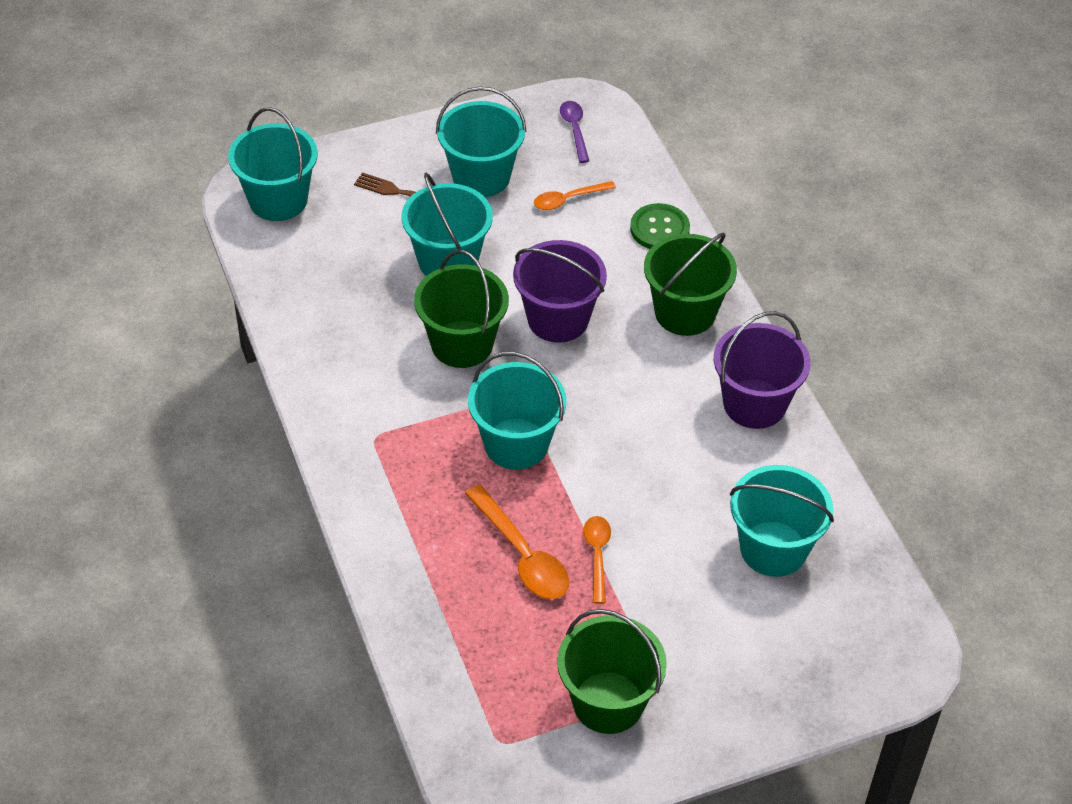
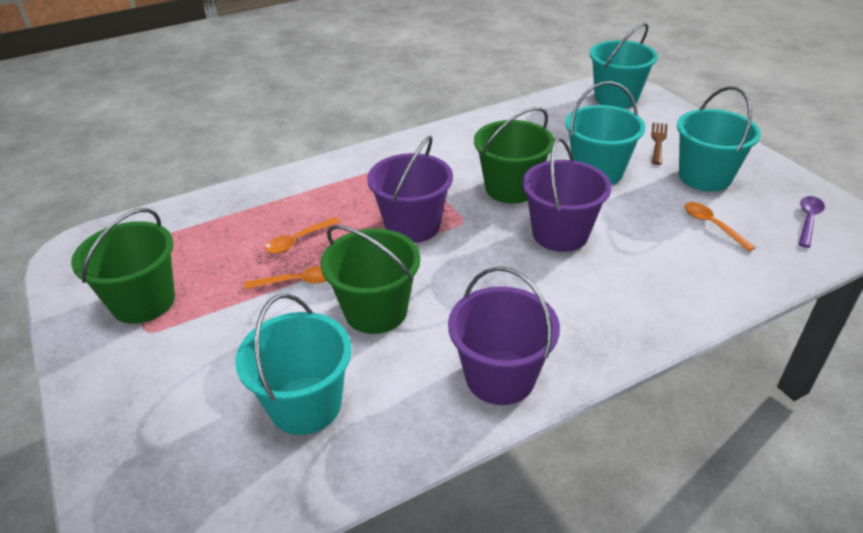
camera: 85 degrees right, 10 degrees down
orange spoon [465,484,569,599] -> orange spoon [265,217,340,254], size x0.62
turquoise bucket [468,352,566,470] -> purple bucket [367,135,453,243]
purple spoon [560,101,589,163] -> purple spoon turned 45 degrees counterclockwise [799,196,825,248]
green button [630,203,690,249] -> none
green bucket [644,232,737,336] -> green bucket moved to [321,225,420,334]

